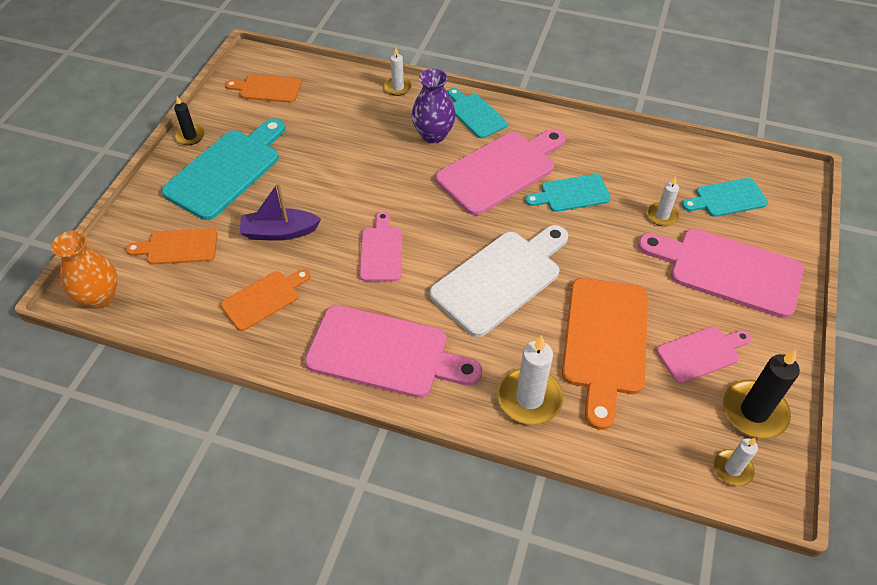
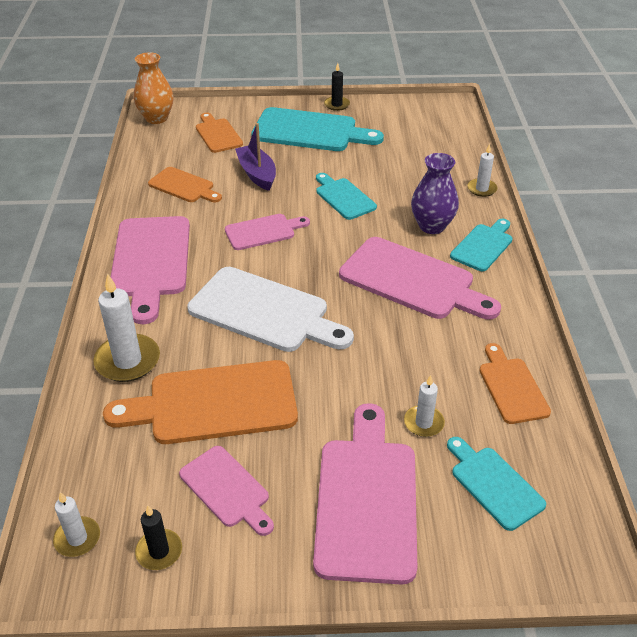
camera: 70 degrees right, 10 degrees down
orange cutting board [225,74,301,103] -> orange cutting board moved to [479,343,551,424]
turquoise cutting board [525,174,611,212] -> turquoise cutting board moved to [316,173,377,220]
black candle [723,349,800,439] -> black candle [135,506,182,570], size x0.58

